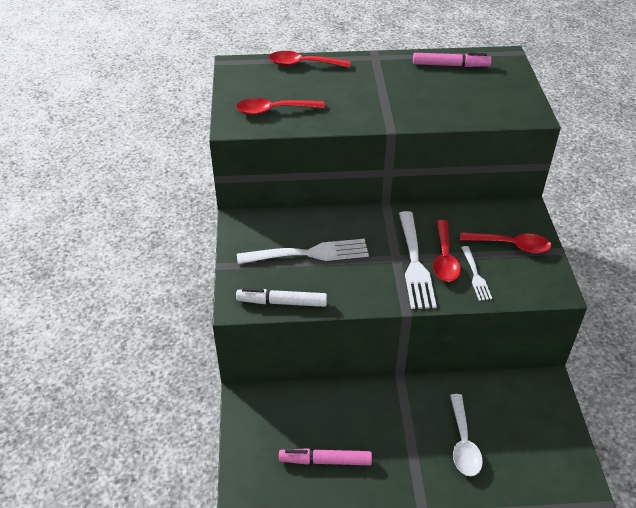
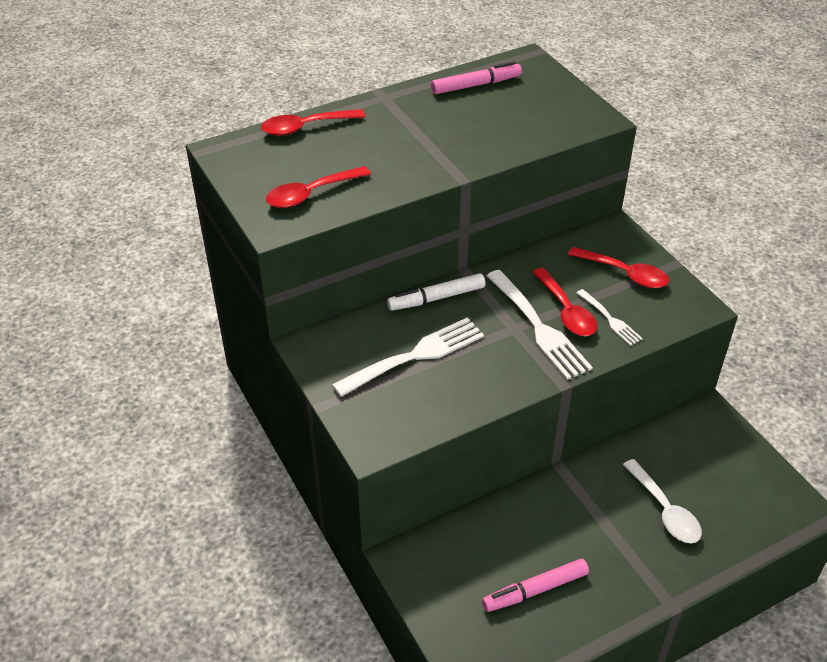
camera: 25 degrees left, 0 degrees up
white marker [236,288,327,307] -> white marker moved to [387,273,486,311]
red spoon [460,232,551,253] -> red spoon turned 45 degrees clockwise [568,247,669,288]

